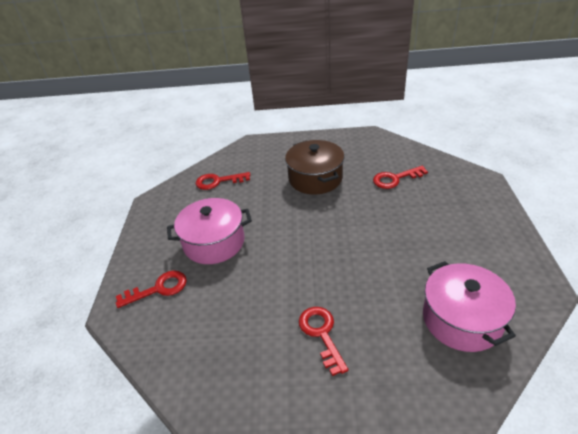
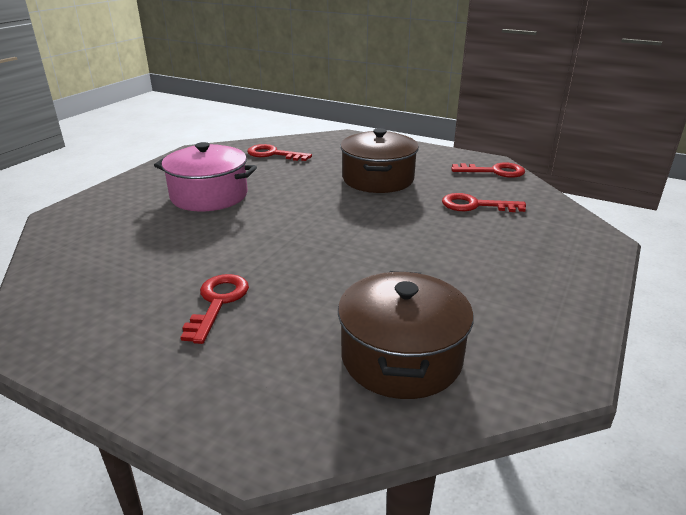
camera: 25 degrees right, 10 degrees down
red key [116,271,187,308] -> red key moved to [451,163,525,178]
pink pot [423,261,516,352] -> brown pot [338,271,473,399]

